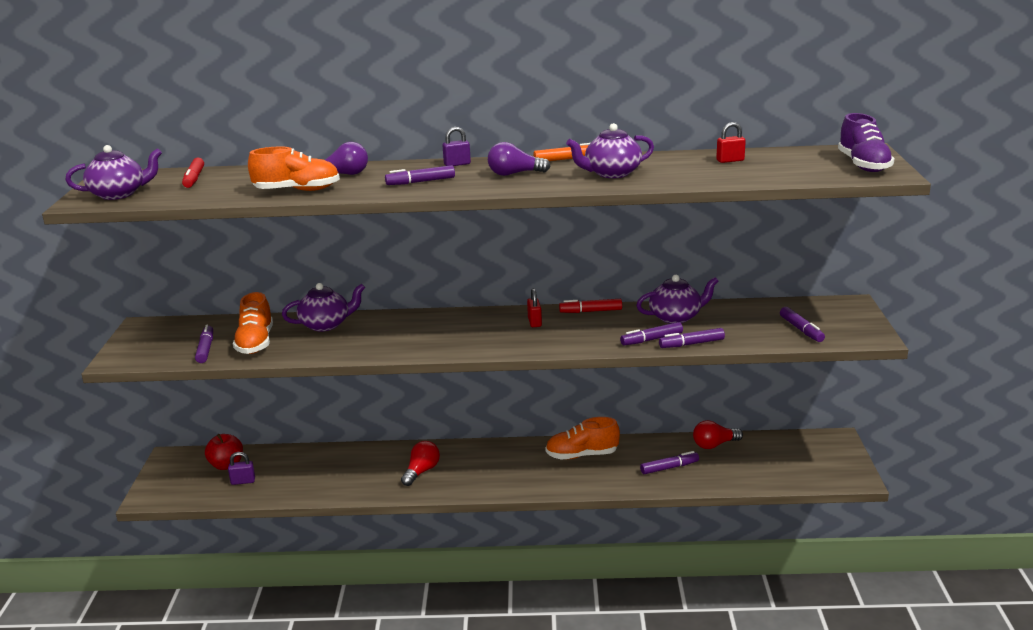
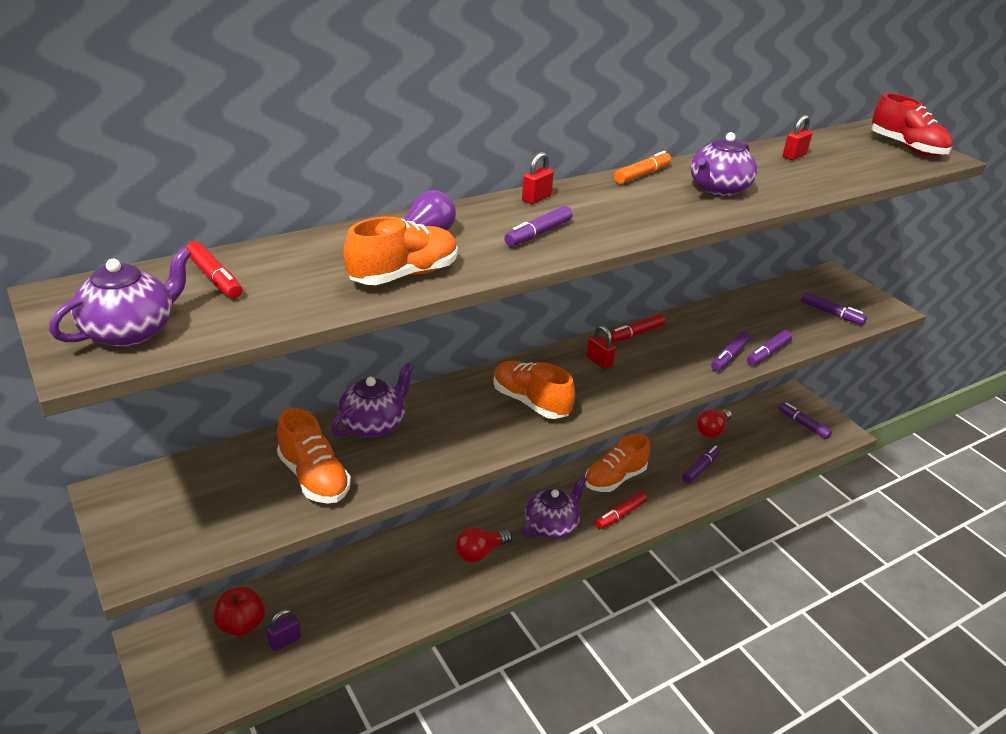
camera: 35 degrees left, 10 degrees up
purple marker [195,325,213,363] -> purple marker moved to [779,402,832,439]
red light bulb [401,441,440,486] -> red light bulb turned 120 degrees counterclockwise [456,527,512,562]
purple padlock [443,127,471,166] -> red padlock [522,152,554,204]
purple light bulb [488,142,551,176] -> none
purple teapot [636,275,718,324] -> purple teapot moved to [522,476,587,538]
purple shoe [838,113,894,172] -> red shoe [872,93,953,156]
none -> orange shoe [493,361,575,419]
none -> red marker [596,491,647,529]

